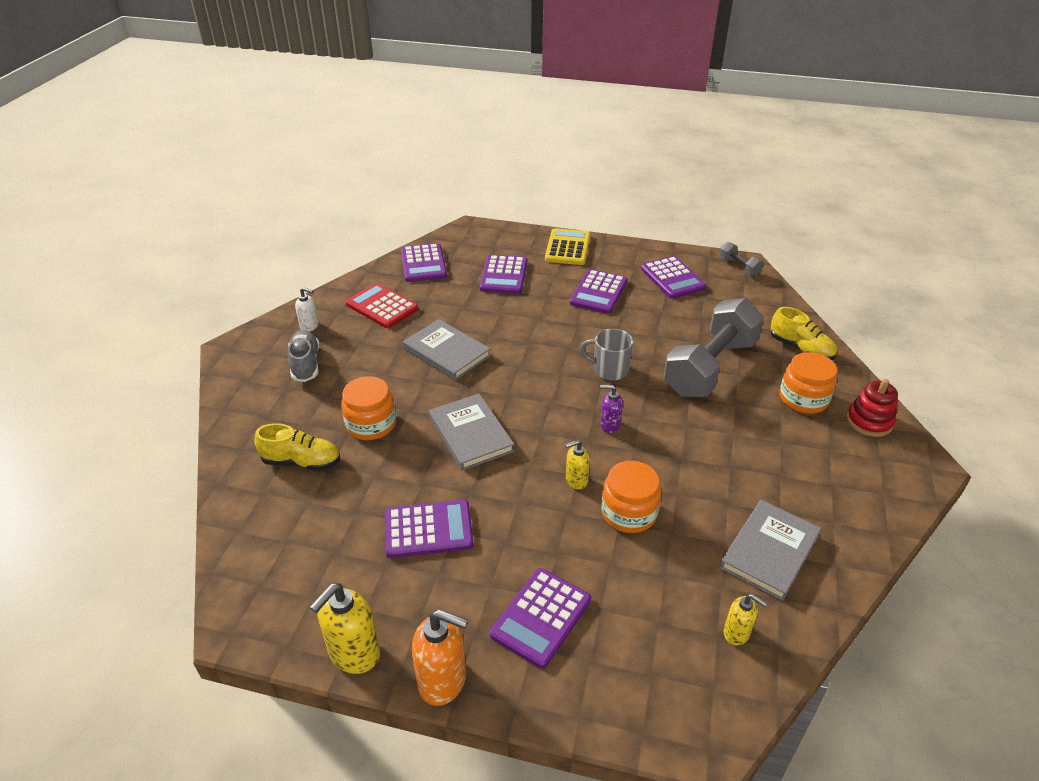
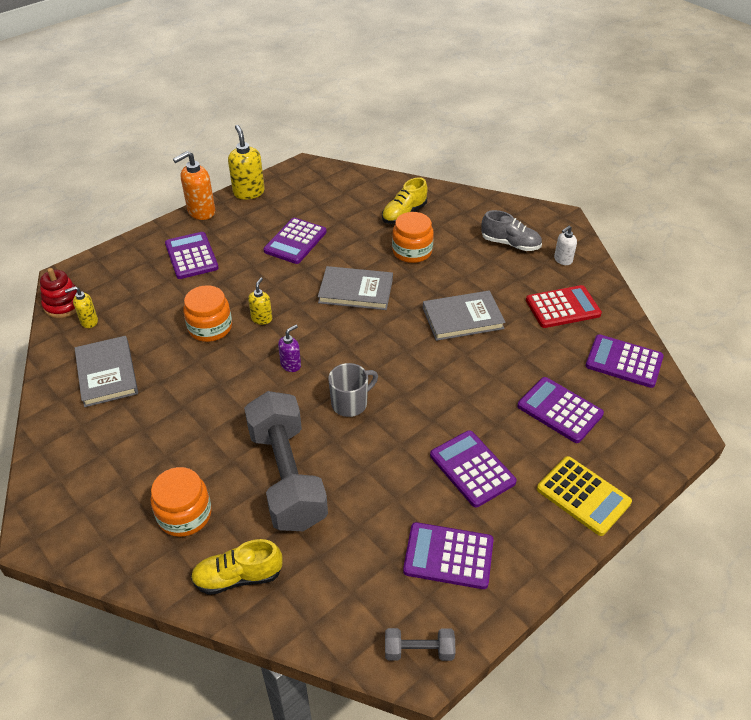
camera: 125 degrees right, 5 degrees up
red stacking toy [846,379,898,437] -> red stacking toy moved to [40,268,77,318]

